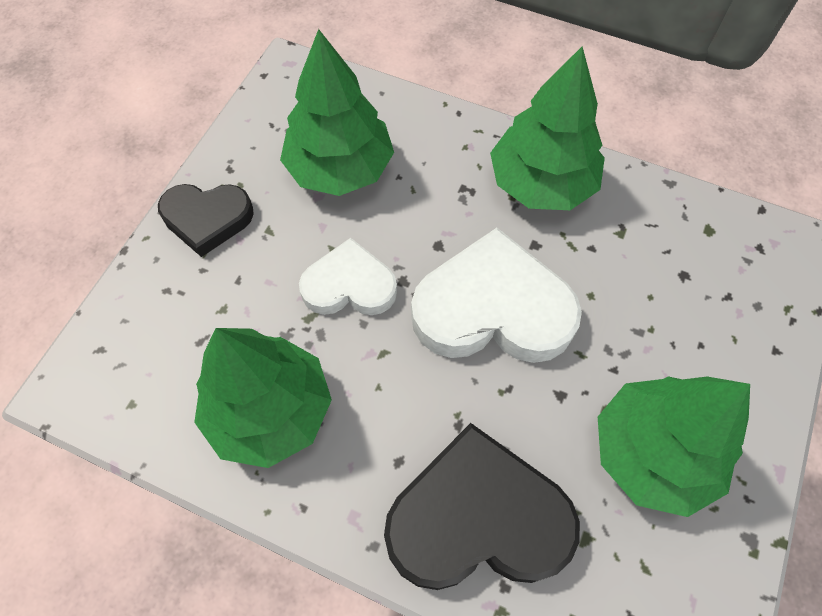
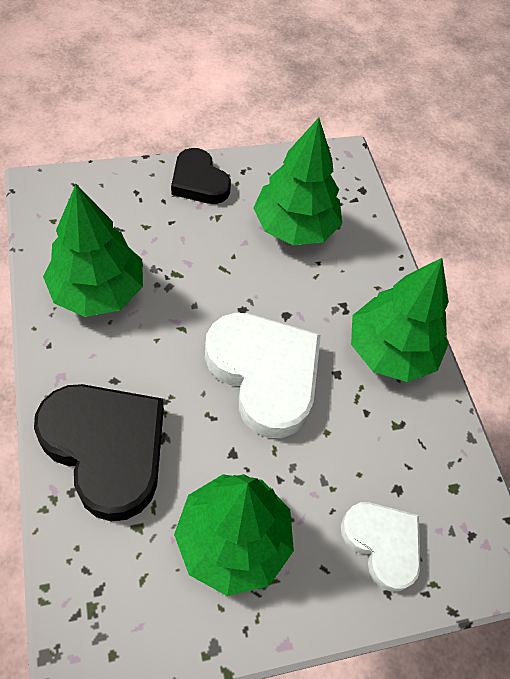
camera: 45 degrees right, 5 degrees down
white heart [299,238,397,315] -> white heart moved to [341,502,421,592]

